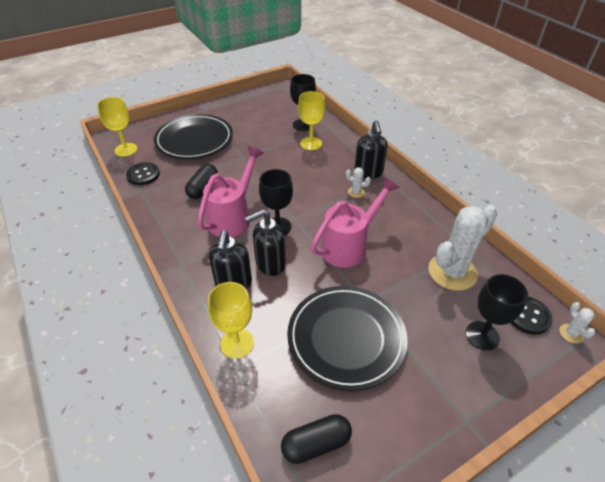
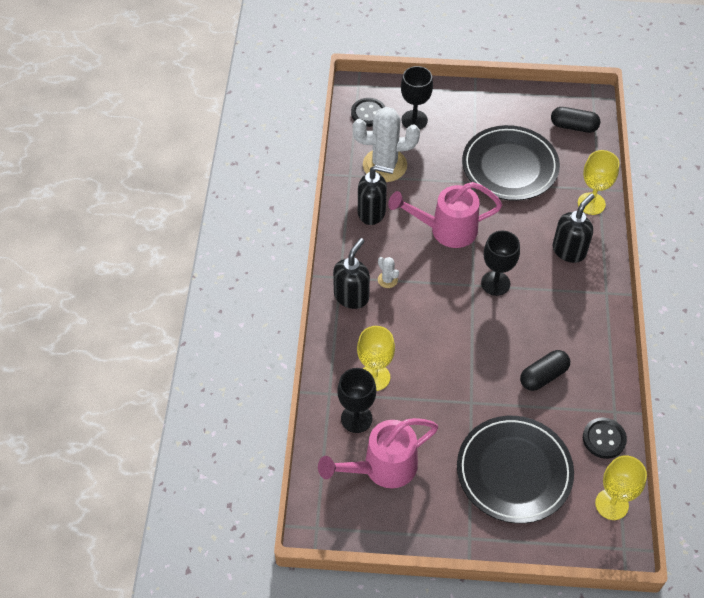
camera: 145 degrees left, 10 degrees up
pink watering can [197,146,264,237] -> pink watering can moved to [318,418,438,488]
black soap dispenser [245,209,286,276] -> black soap dispenser moved to [358,165,394,225]
white cactus [560,302,595,344] -> none

